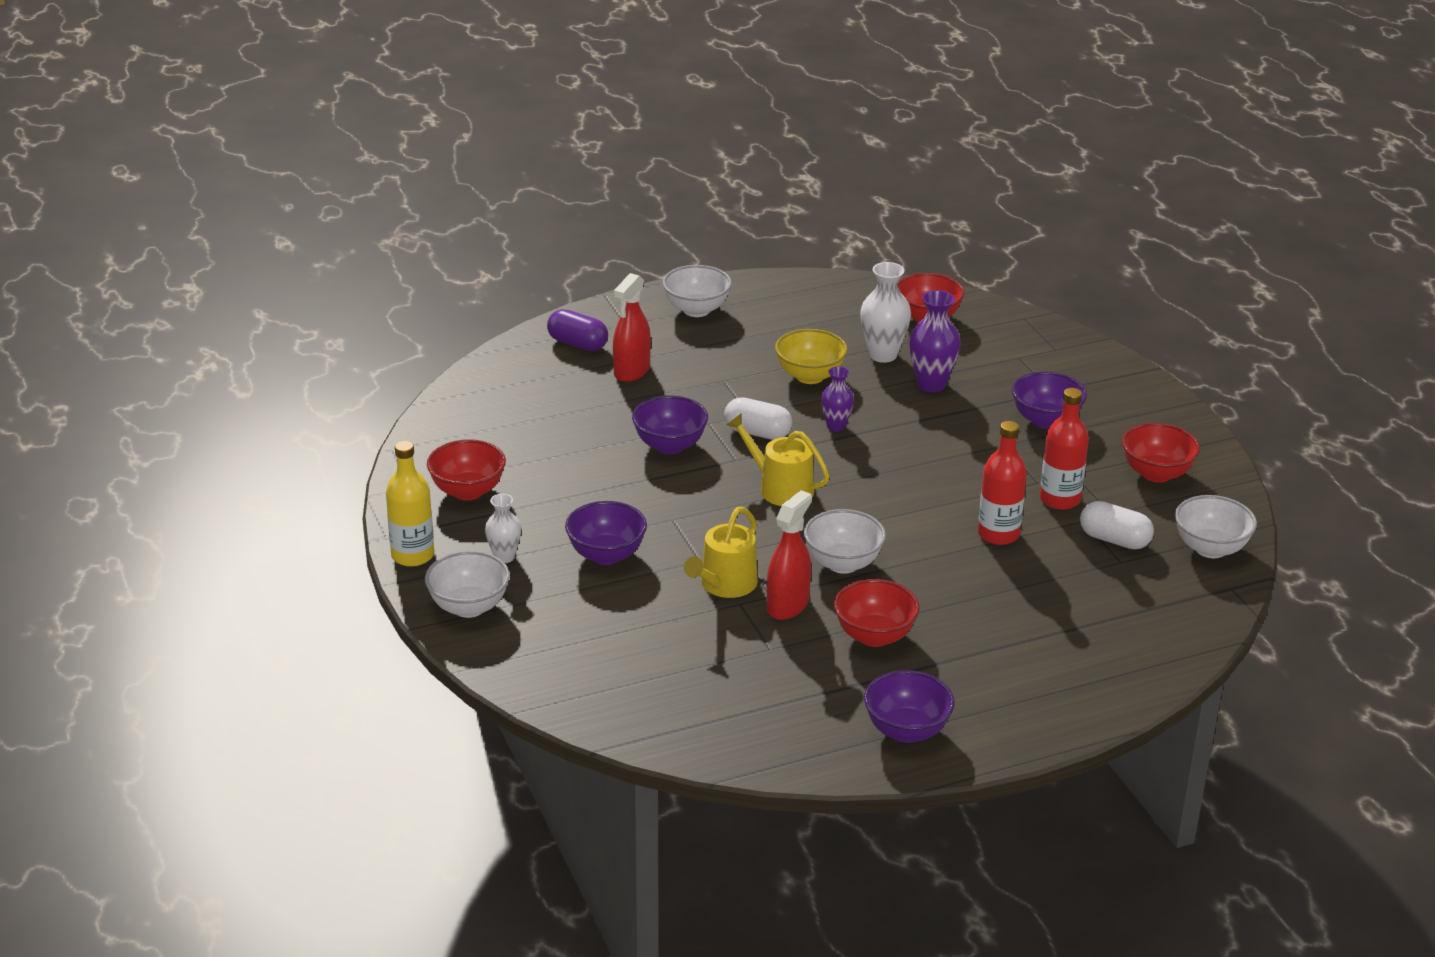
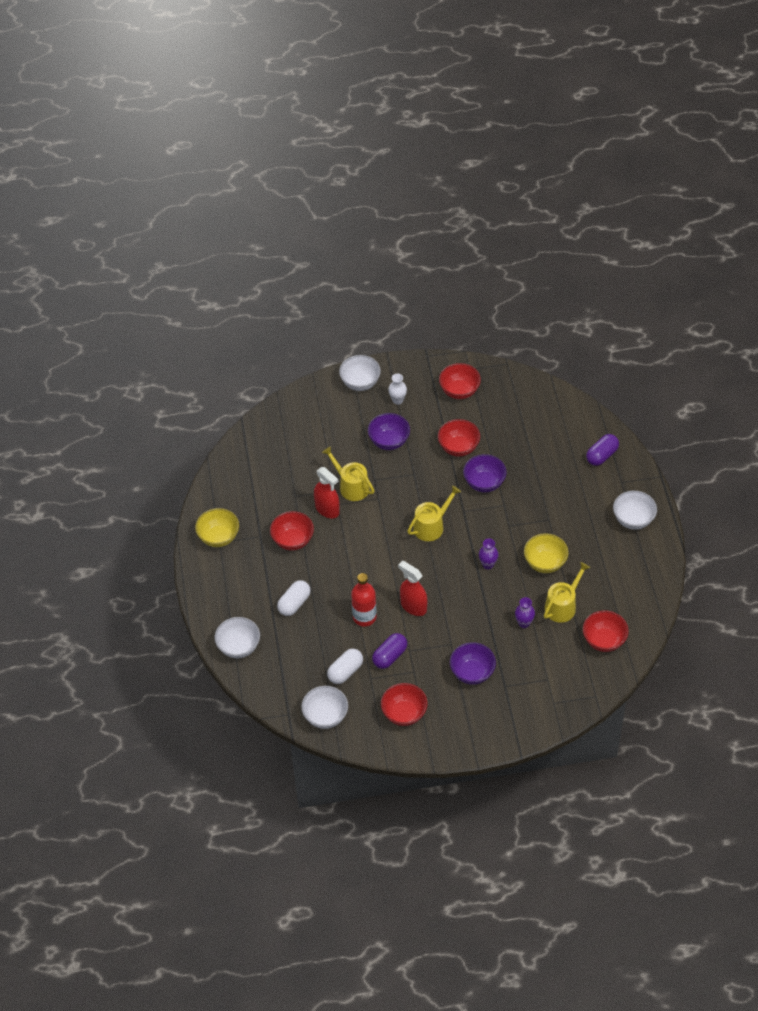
camera: 105 degrees right, 20 degrees up
yellow bottle [386,441,434,567] -> none
red spray bottle [613,273,651,382] -> red spray bottle moved to [398,561,427,616]
white capsule [724,397,792,440] -> white capsule moved to [277,580,311,616]
white bowl [804,509,886,574] -> white bowl moved to [215,617,260,658]
white vase [860,262,911,363] -> yellow watering can [544,562,590,623]
purple bowl [864,670,955,743] -> yellow bowl [195,508,239,547]
purple vase [909,290,961,392] -> purple vase [515,597,535,628], size x0.63
red bottle [1040,388,1089,510] -> purple capsule [372,633,407,669]
none -> red bowl [438,419,480,457]

